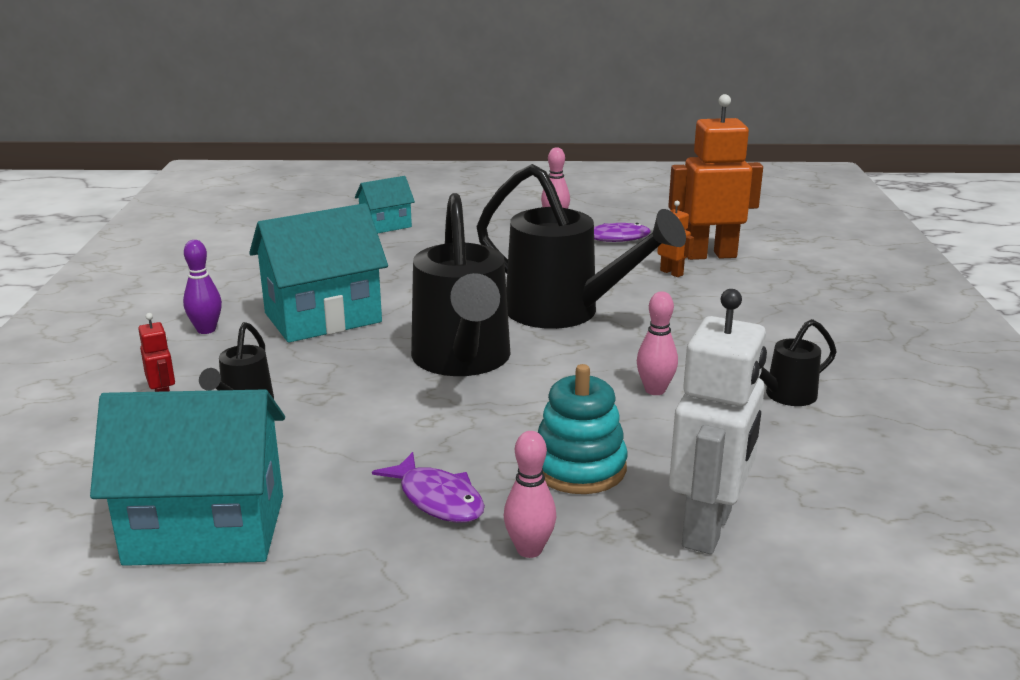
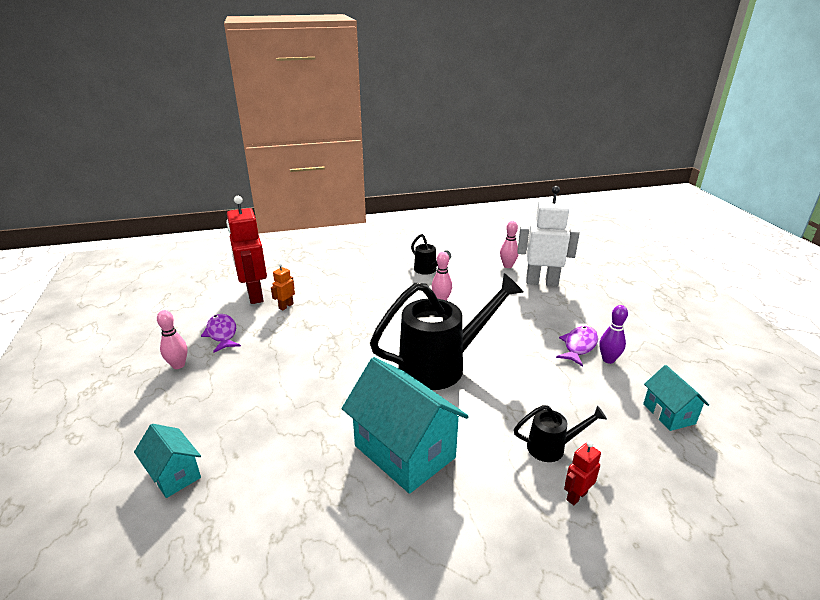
camera: 105 degrees left, 5 degrees up
turquoise house [90,389,285,566] -> turquoise house [643,365,709,431], size x0.53
purple bowling pin [183,240,222,334] -> purple bowling pin moved to [599,305,628,364]
black watering can [477,164,686,329] -> none
pink bowling pin [504,431,556,558] -> pink bowling pin moved to [500,221,519,268]
turquoise stacking toy [538,364,627,494] -> none
orange robot [668,94,763,260] -> red robot [226,196,267,304]

